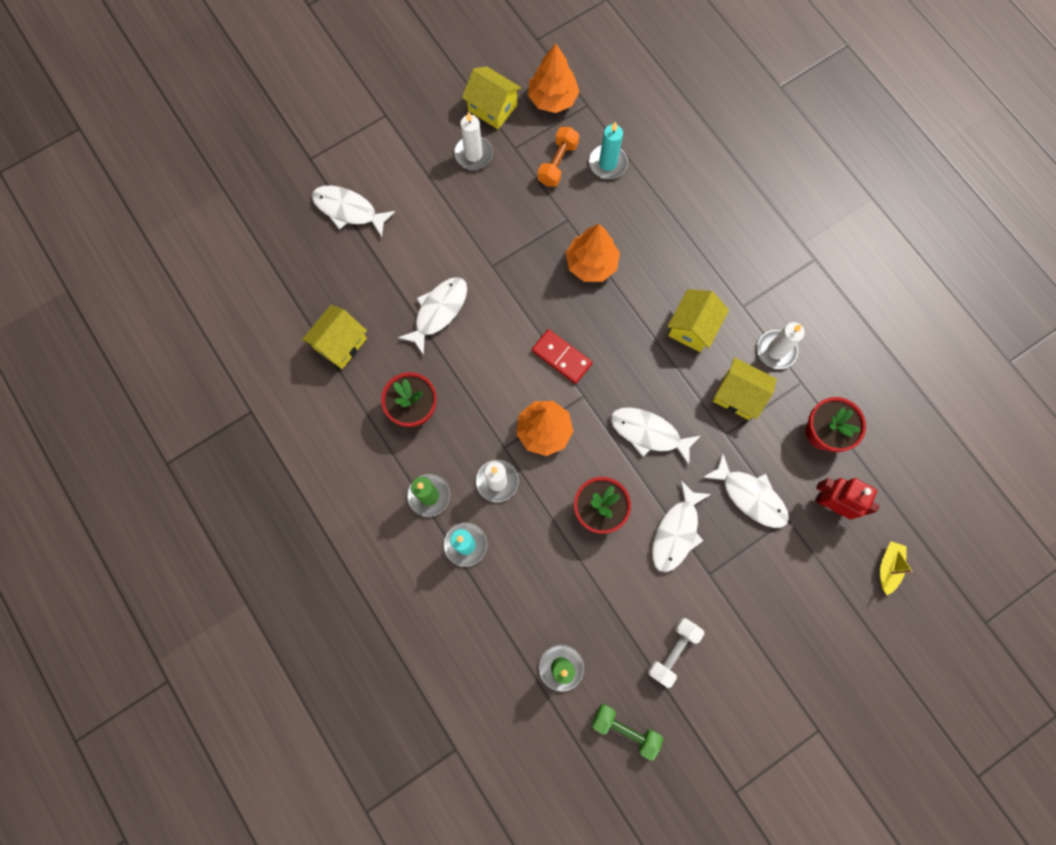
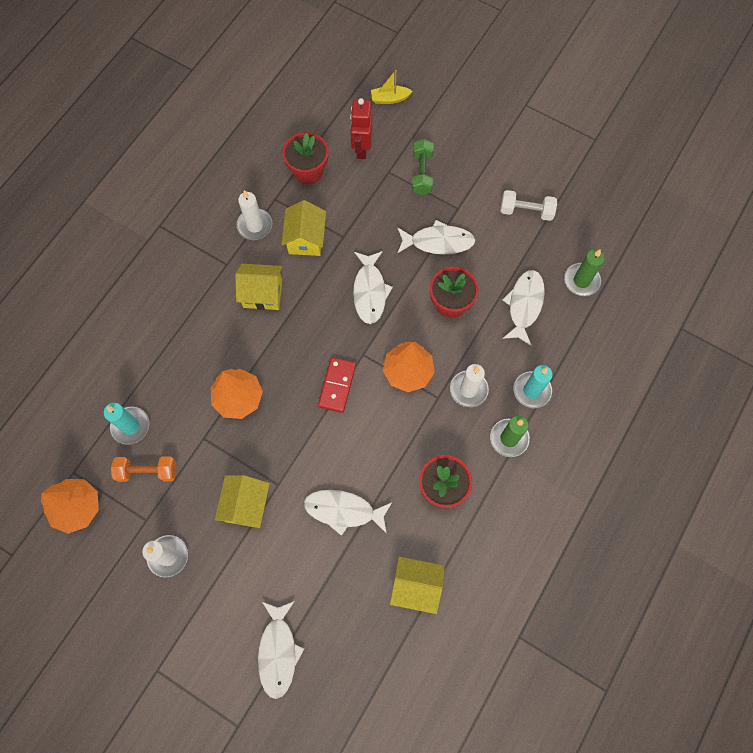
camera: 115 degrees left, 5 degrees down
yellow house [462,66,521,129] -> yellow house moved to [215,475,270,528]
green dumbbell [591,704,663,761] -> green dumbbell moved to [412,139,434,195]
white fish [702,453,789,528] -> white fish moved to [503,270,545,346]

